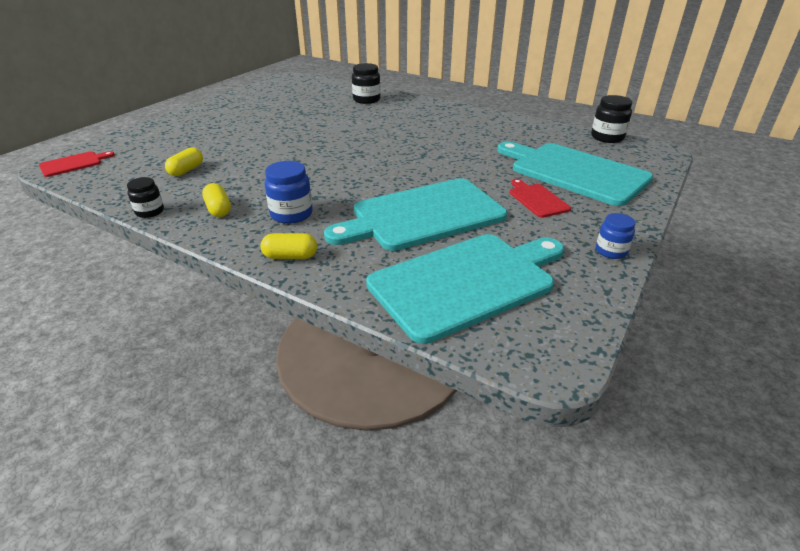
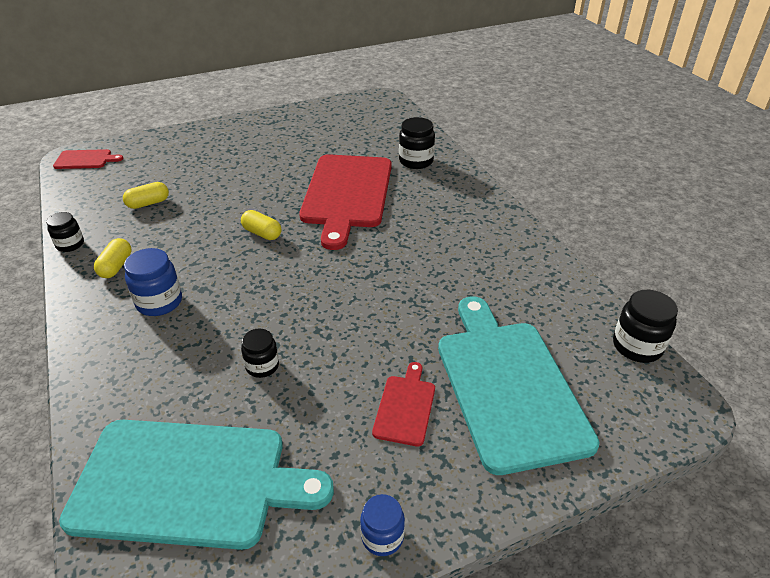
camera: 35 degrees right, 5 degrees up
yellow capsule [260,233,317,259] -> yellow capsule moved to [241,210,281,240]
turquoise cutting board [324,178,507,251] -> black jar [241,329,279,378]
none -> red cutting board [299,154,392,250]

